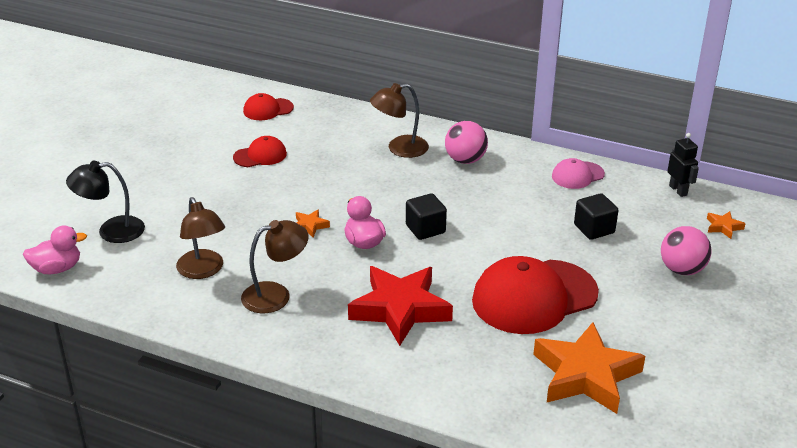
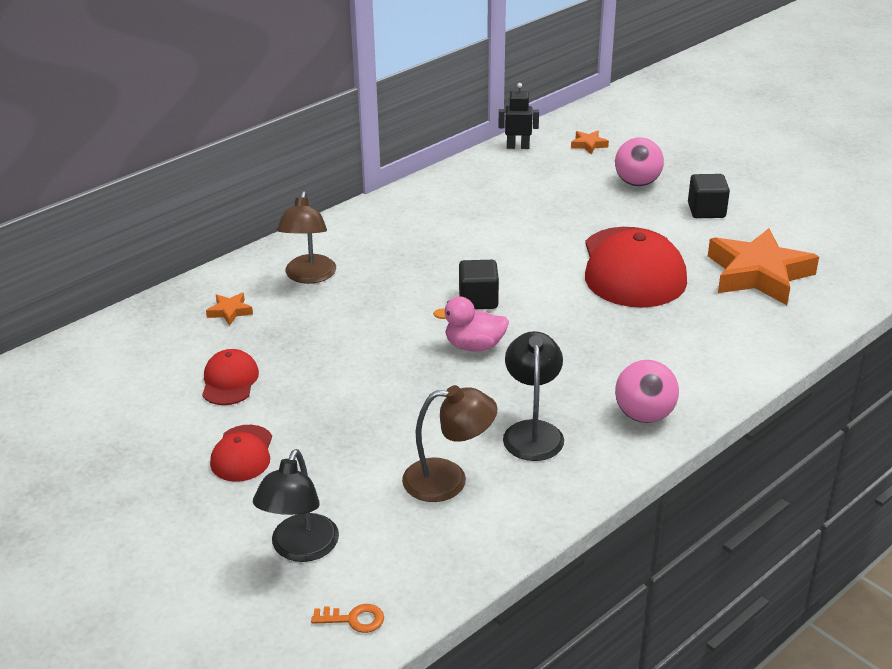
camera: 65 degrees left, 0 degrees up
pink duck [23,225,87,274] -> orange key [311,604,384,633]
brown lamp [241,220,309,313] -> black lamp [503,331,564,461]
red cap [243,93,294,120] -> red cap moved to [210,425,272,482]
orange star [296,209,330,238] -> orange star moved to [206,293,253,326]
red star [348,266,453,346] -> none
pink ball [445,121,488,164] -> pink ball moved to [615,360,679,423]
pink cap [552,158,605,189] -> none
black cube [574,193,619,240] -> black cube moved to [688,174,730,218]

